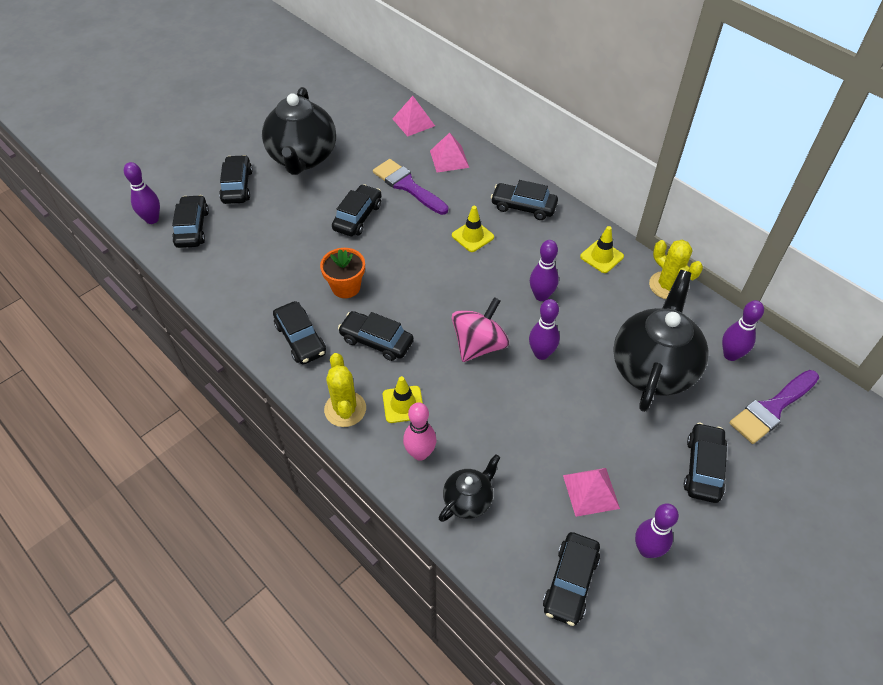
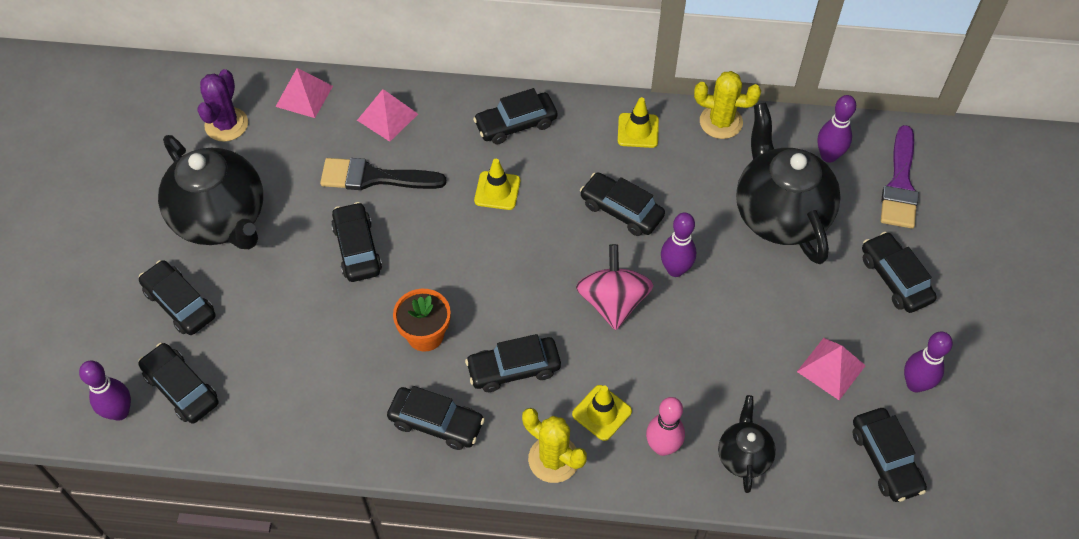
camera: 40 degrees left, 5 degrees up
purple brush [373,159,448,215] -> black brush [320,158,446,190]
purple bowling pin [530,240,559,301] -> black car [580,172,665,236]
none -> purple cactus [197,69,248,142]

